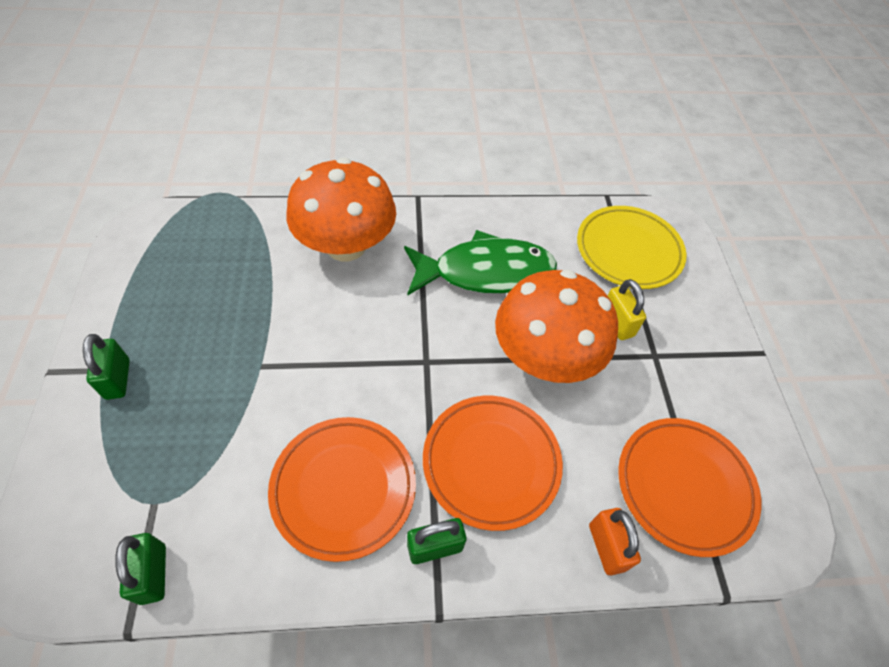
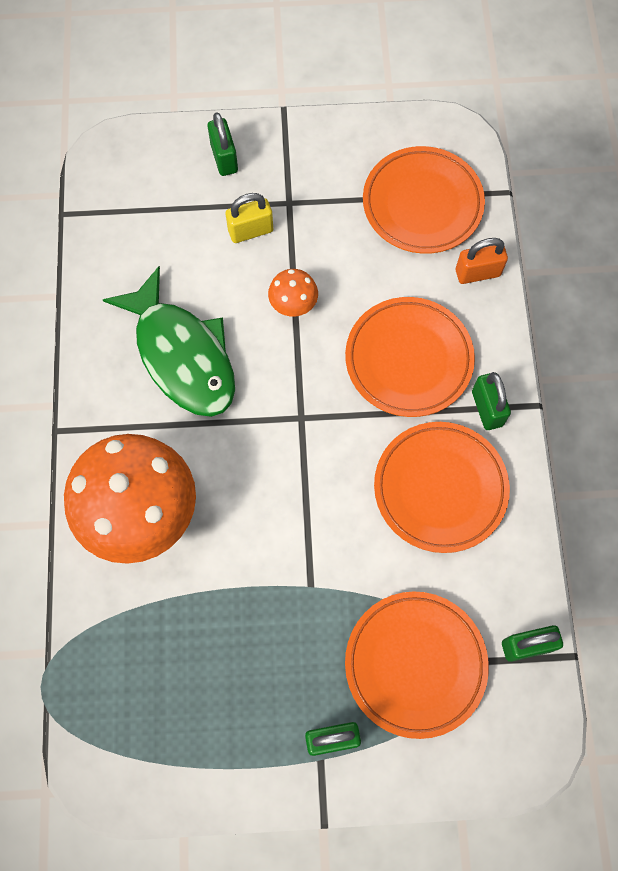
camera: 85 degrees left, 15 degrees up
green fish [404,230,557,296] -> green fish turned 150 degrees clockwise [103,266,235,417]
orange mushroom [495,269,618,383] -> orange mushroom [268,269,318,316], size x0.43
yellow plate [577,206,686,289] -> none
none -> green padlock [207,112,238,176]
none -> orange plate [345,591,489,739]

